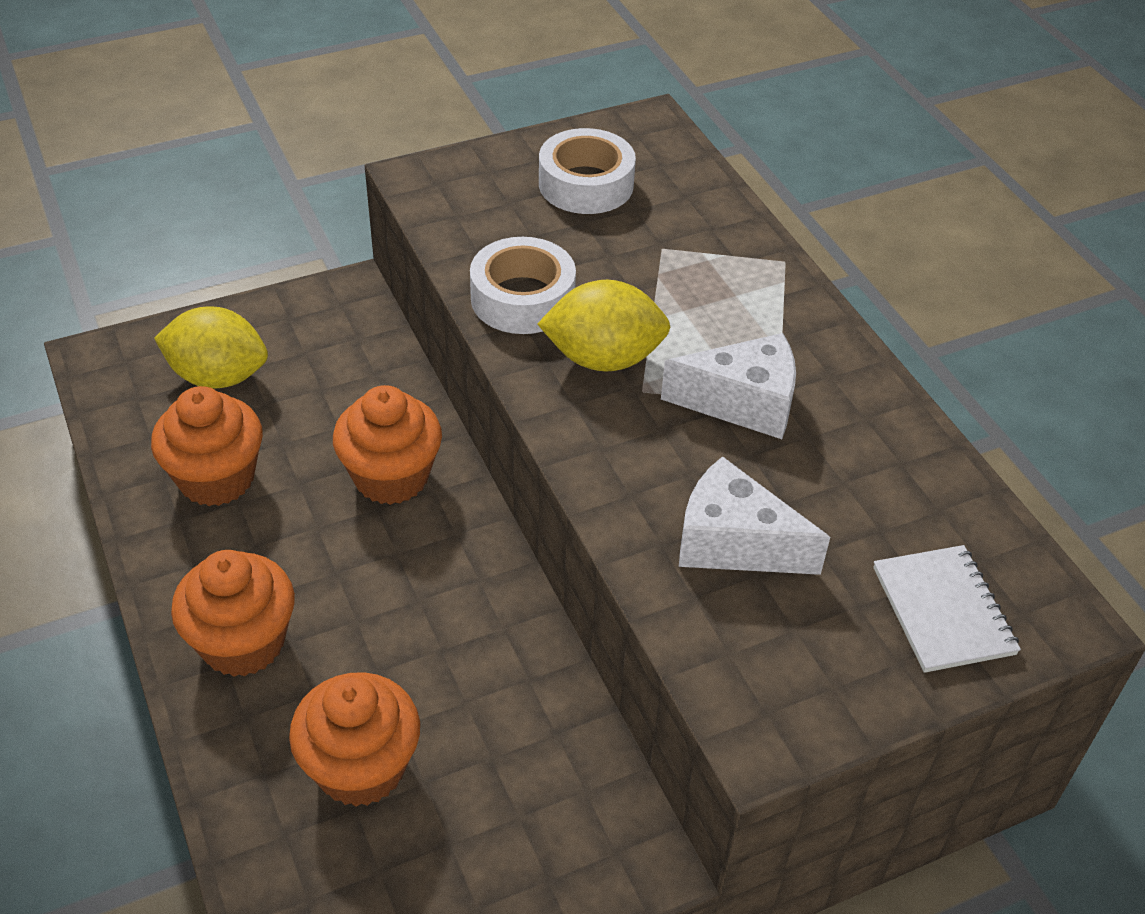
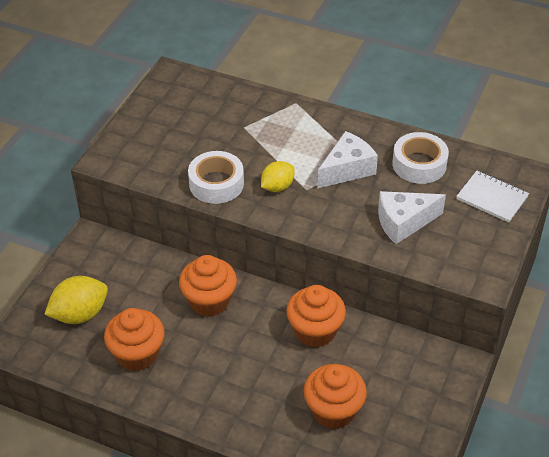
camera: 40 degrees left, 0 degrees up
orange cupcake [171,550,295,677] -> orange cupcake moved to [286,285,346,348]
yellow lemon [537,280,670,372] -> yellow lemon [261,161,294,192], size x0.65
white tape [539,128,636,214] -> white tape moved to [392,132,449,184]

